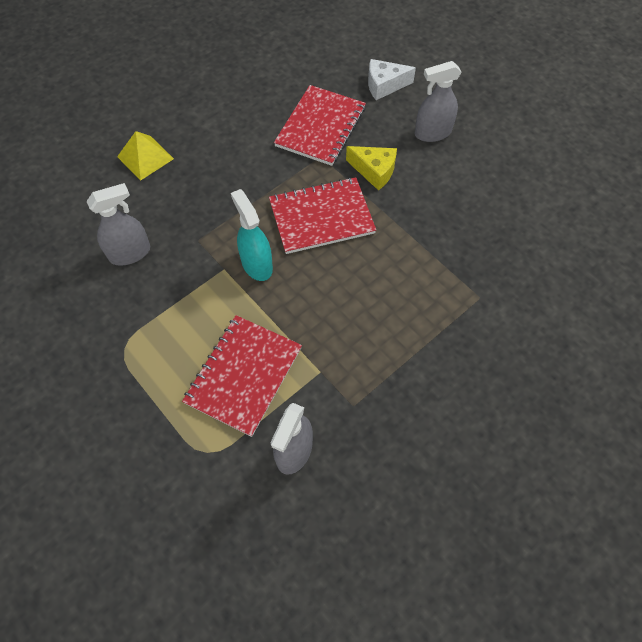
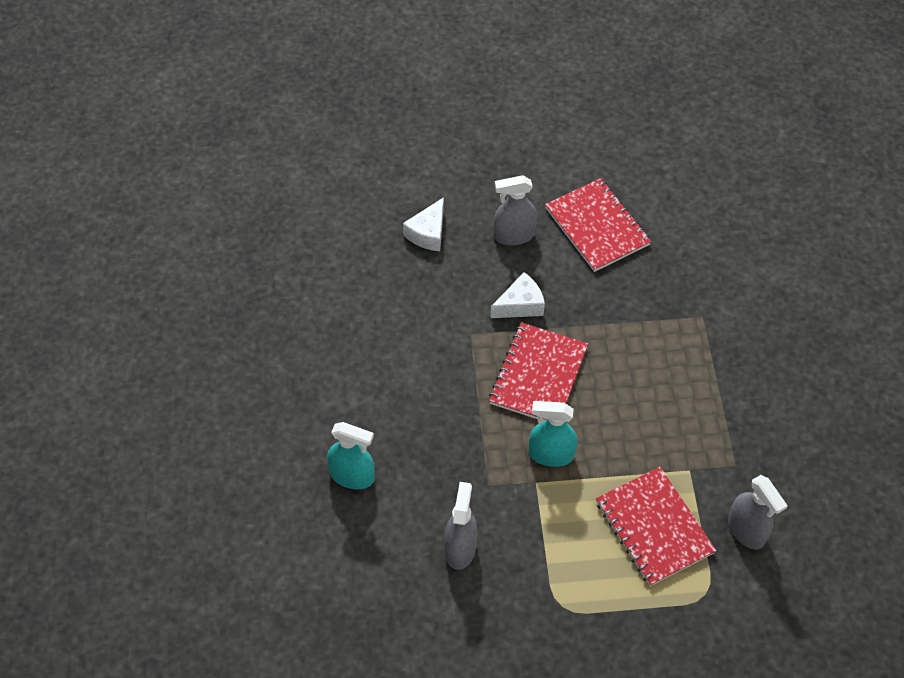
camera: 55 degrees left, 5 degrees down
yellow pyramid [117,131,174,181] -> turquoise spray bottle [327,422,375,489]
red notebook [274,85,366,166] -> red notebook moved to [545,178,651,272]
yellow cheese [346,146,397,190] -> white cheese [490,272,545,318]
grey spray bottle [415,61,462,142] -> grey spray bottle turned 60 degrees clockwise [494,175,537,245]

